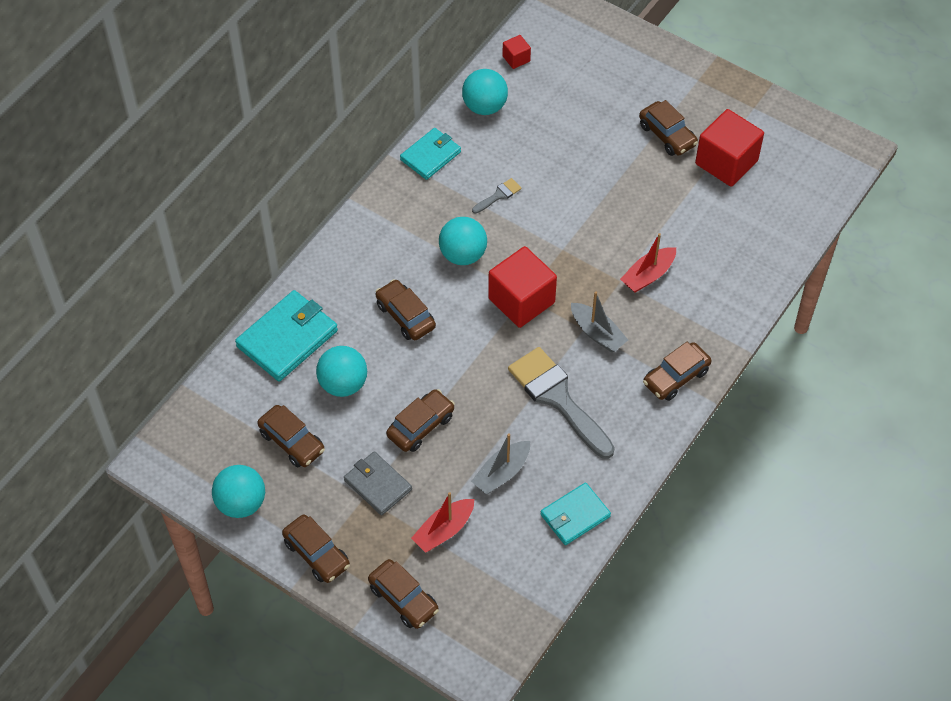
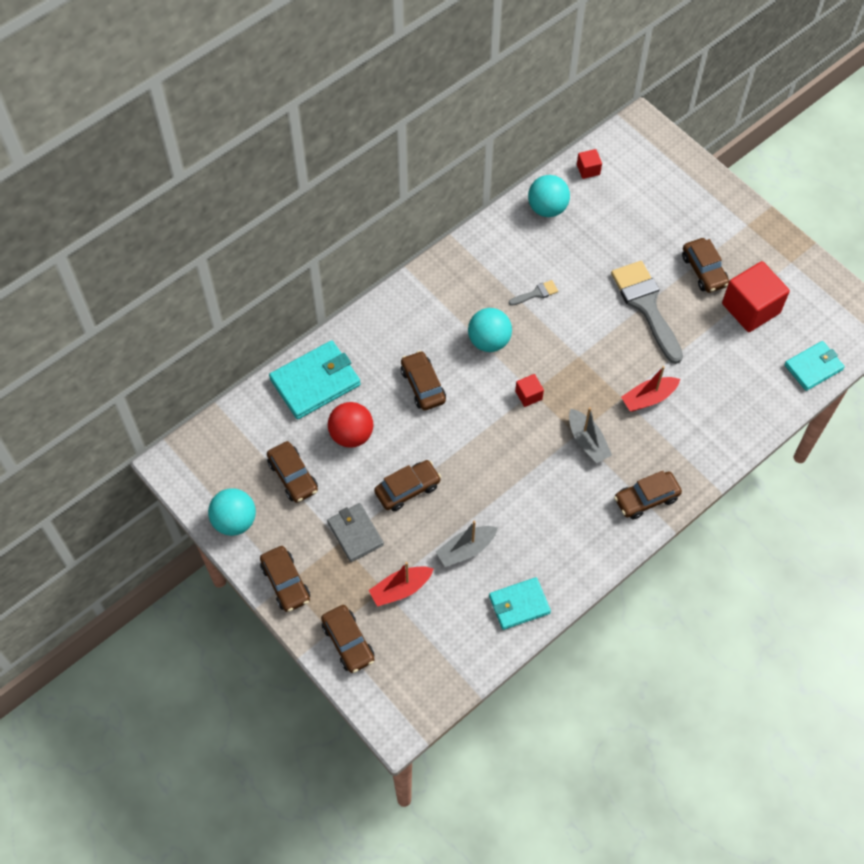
camera: 15 degrees right, 5 degrees up
turquoise ball [316,346,367,397] -> red ball [328,402,373,448]
turquoise wallet [400,128,461,180] -> turquoise wallet moved to [784,341,845,391]
red cube [488,246,557,328] -> red cube [515,374,544,407], size x0.47
grey brush [508,347,615,459] -> grey brush moved to [611,261,683,364]

